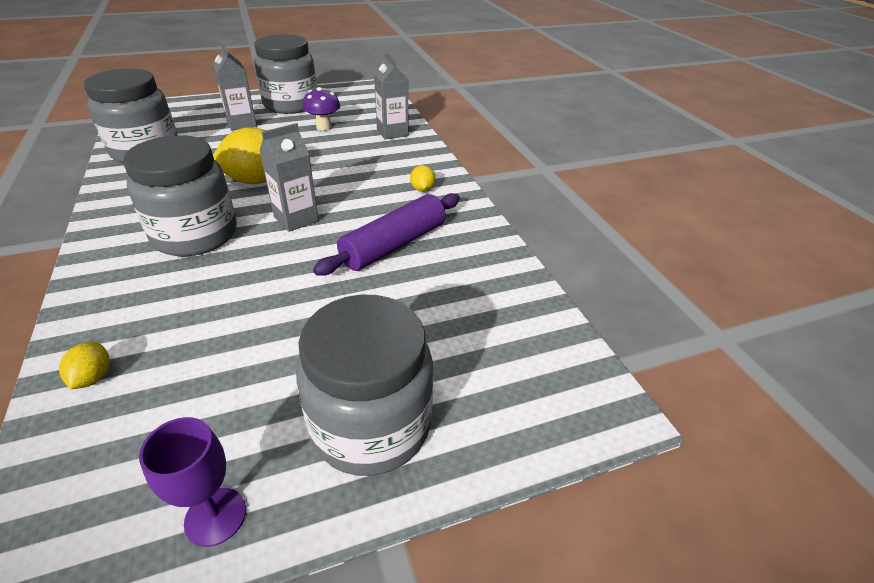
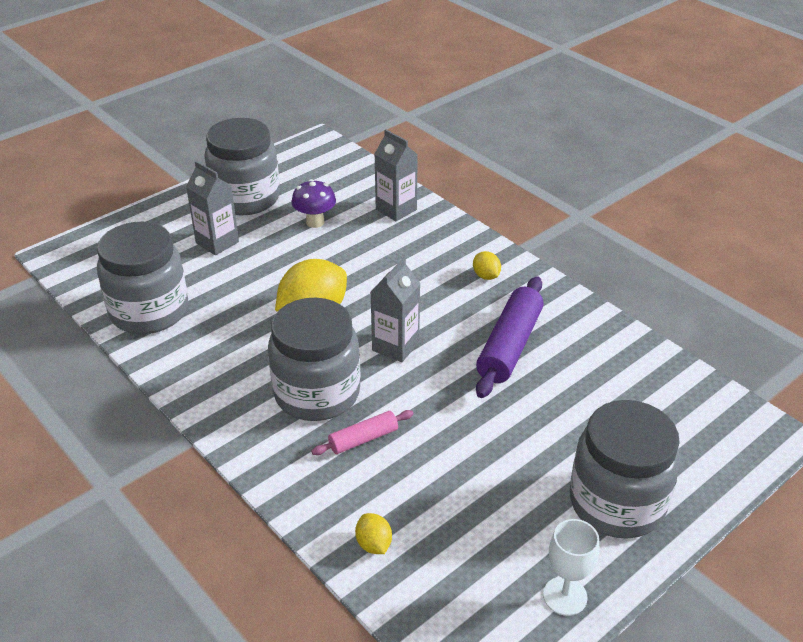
camera: 20 degrees left, 0 degrees up
purple goblet [139,417,246,547] -> white goblet [543,519,599,616]
none -> pink rolling pin [311,410,414,455]

